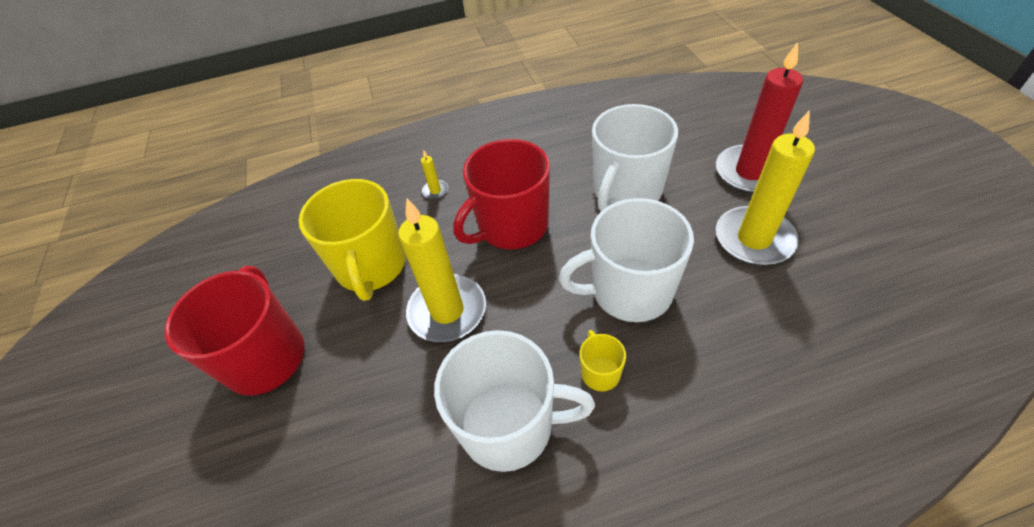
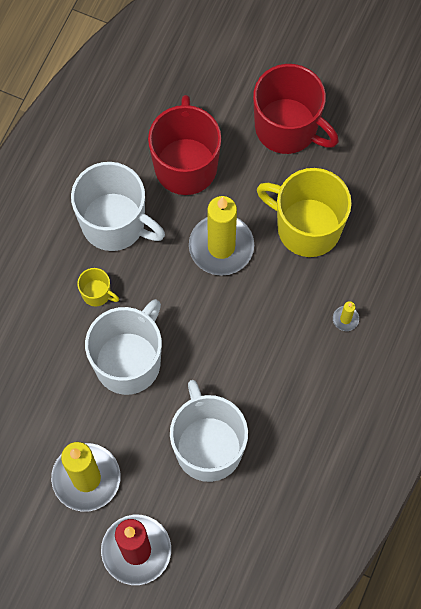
camera: 125 degrees right, 20 degrees up
white mug [434,330,595,472] -> white mug turned 105 degrees counterclockwise [71,162,165,251]
red mug [454,139,550,249] -> red mug moved to [148,95,221,195]

